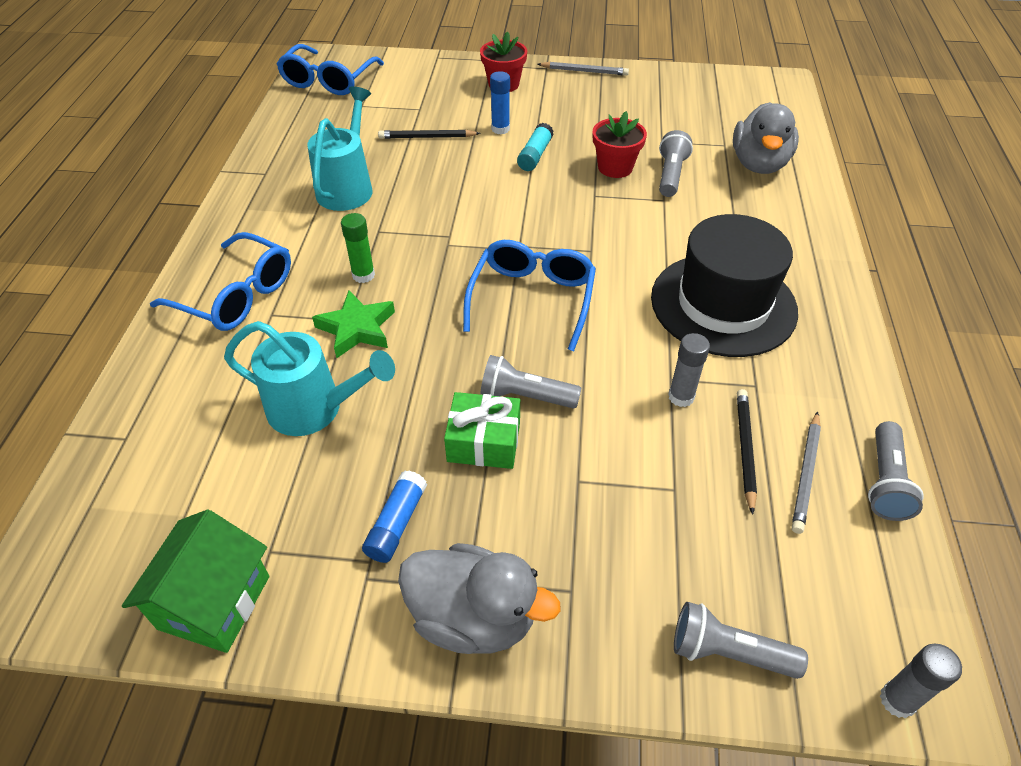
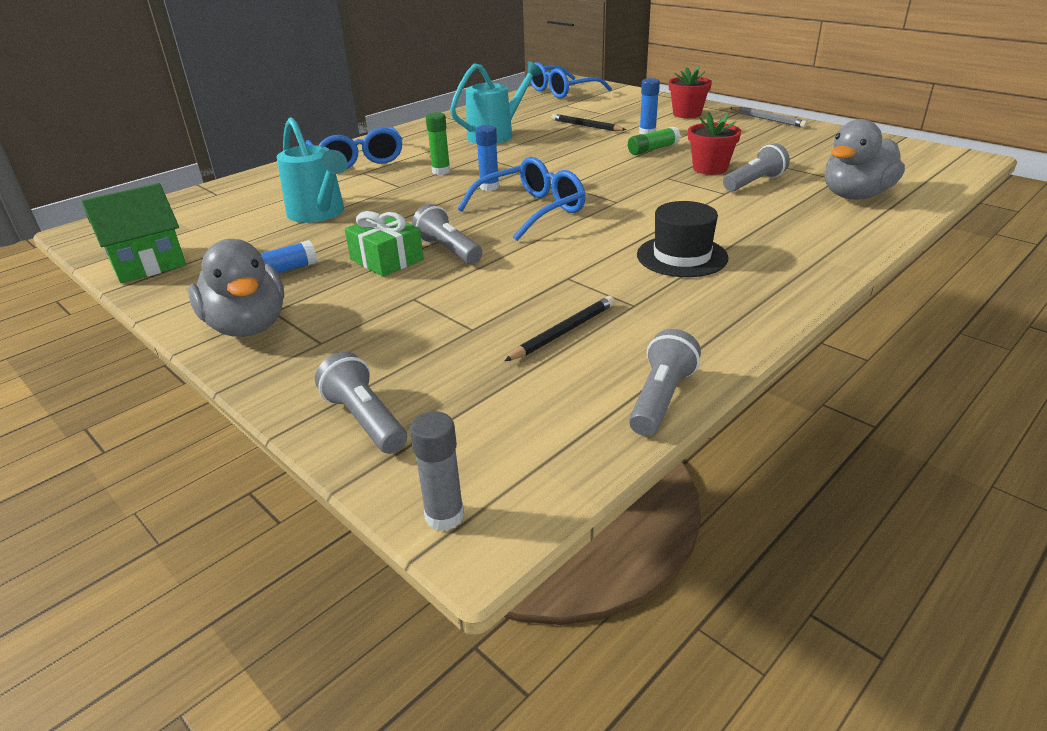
camera: 40 degrees right, 15 degrees down
green star [312,290,395,358] -> none
turquoise glue stick [517,123,554,171] -> green glue stick [628,126,680,155]
black hat [651,214,798,357] -> black hat [637,201,729,277], size x0.60
grey glue stick [668,333,710,407] -> none
grey pencil [792,411,821,534] -> none
grey flashlight [868,421,924,521] -> grey flashlight turned 150 degrees clockwise [629,329,701,436]
none -> blue glue stick [475,125,499,191]

